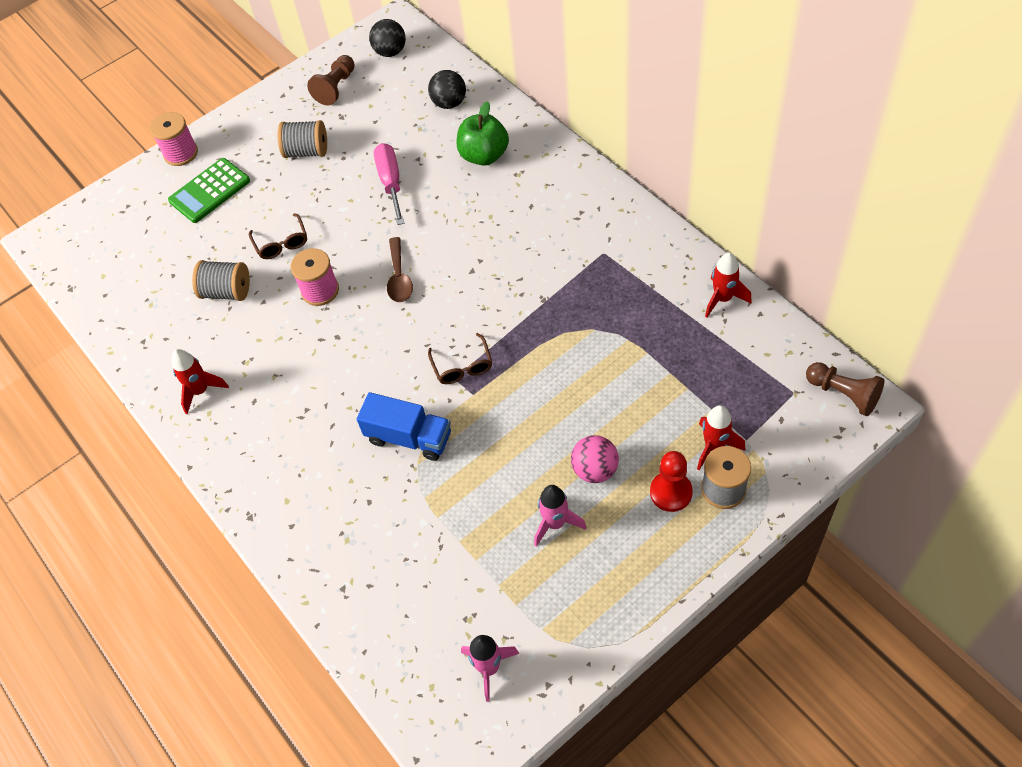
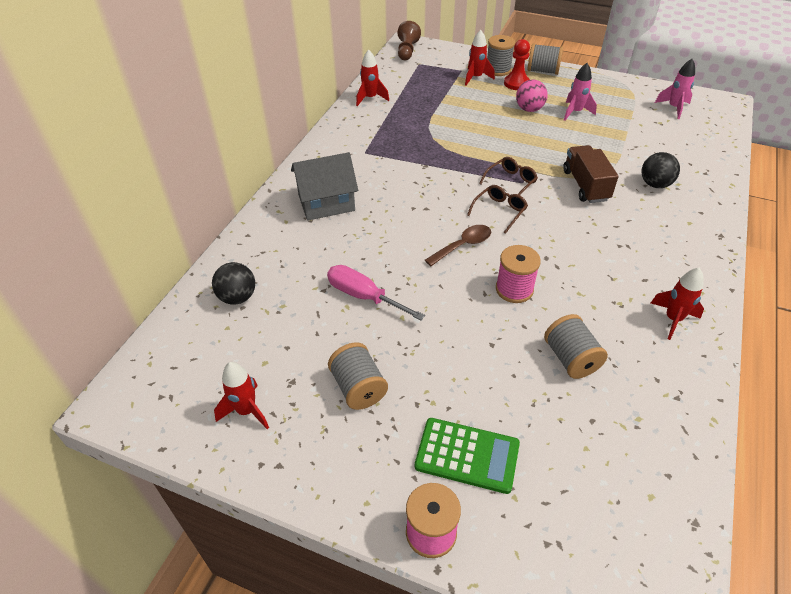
camera: 125 degrees left, 10 degrees down
brown glasses [249,213,307,259] -> brown glasses moved to [467,185,528,234]
brown pawn [307,55,355,105] -> red rocket [214,362,269,429]
blue truck [357,392,451,461] -> brown truck [563,145,619,203]
black ball [369,19,406,57] -> black ball moved to [642,152,680,188]
pink screwdriver [374,143,404,225] -> pink screwdriver turned 75 degrees clockwise [327,265,425,320]
green apple [457,101,509,166] -> none
none -> grey house [291,152,358,221]
none -> grey spool [527,43,563,75]

